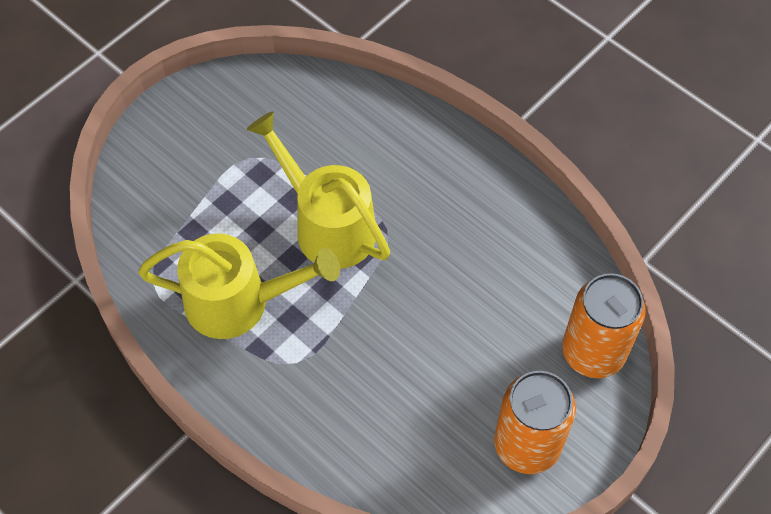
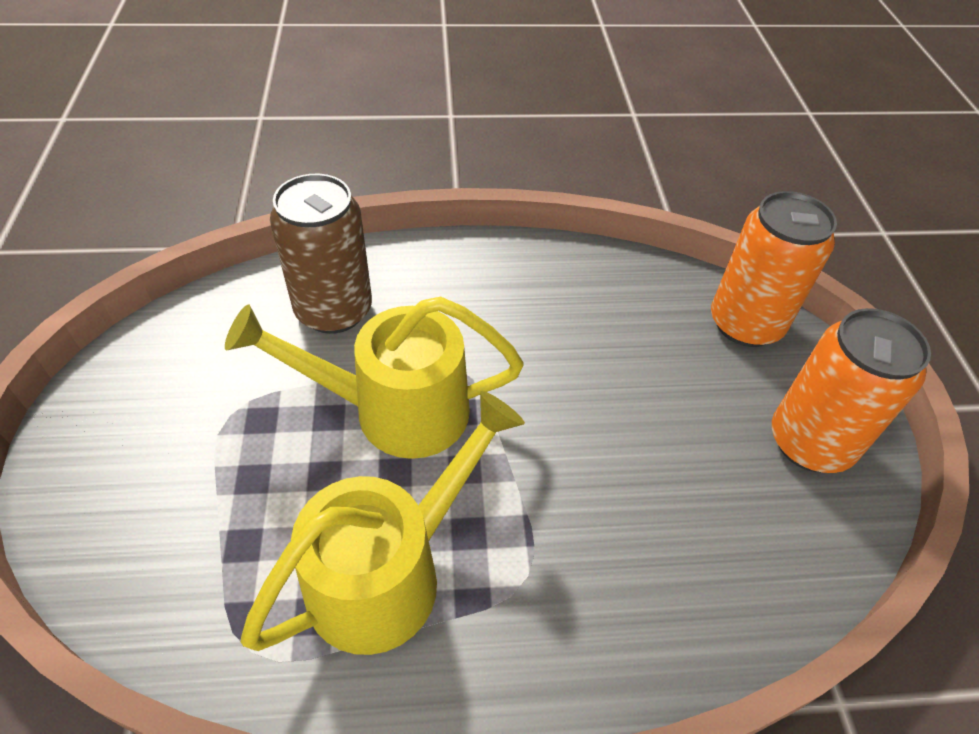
camera: 50 degrees left, 10 degrees down
none -> brown can [270,174,372,334]

